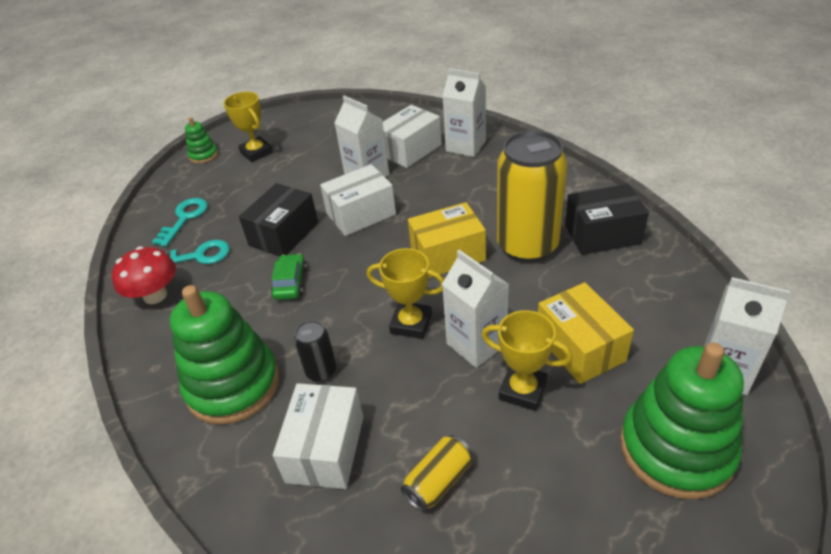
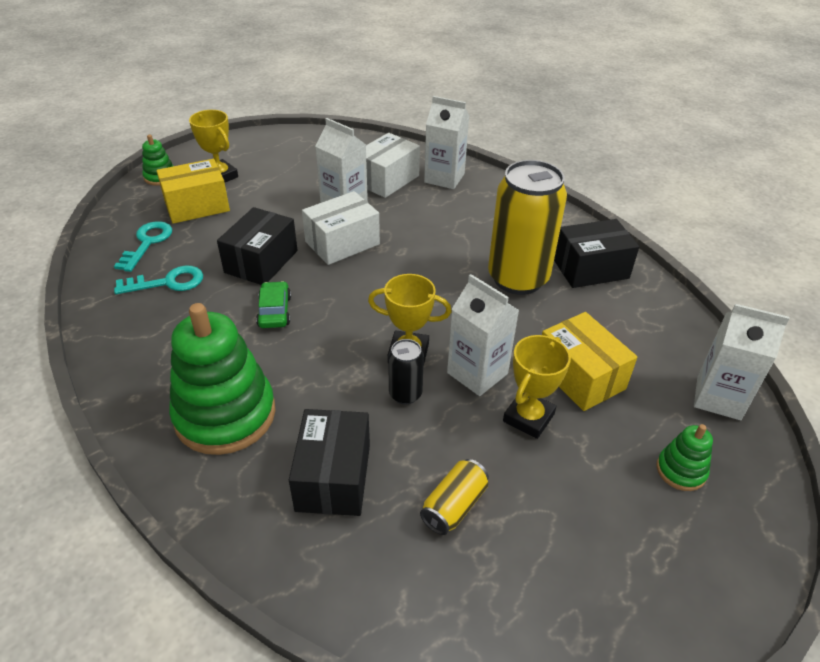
camera: 10 degrees left, 0 degrees up
red mushroom [112,246,176,304] -> none
white box [273,383,363,489] -> black box [289,409,370,516]
black can [294,320,337,382] -> black can moved to [388,339,424,404]
yellow box [408,202,486,278] -> yellow box moved to [156,159,230,224]
yellow trophy [482,310,572,411] -> yellow trophy turned 75 degrees counterclockwise [503,335,571,439]
green stacking toy [620,343,744,500] -> green stacking toy [657,424,713,491], size x0.46

